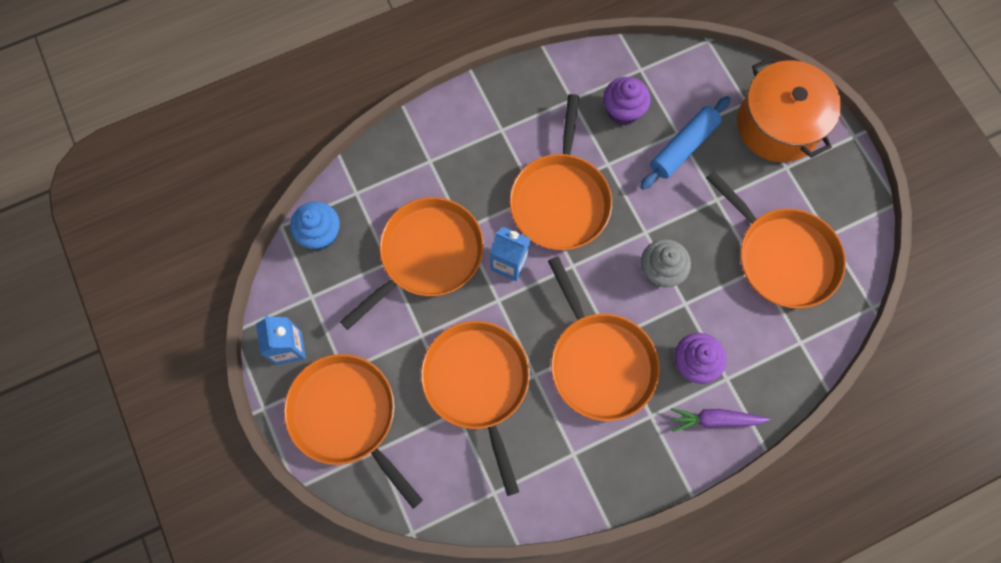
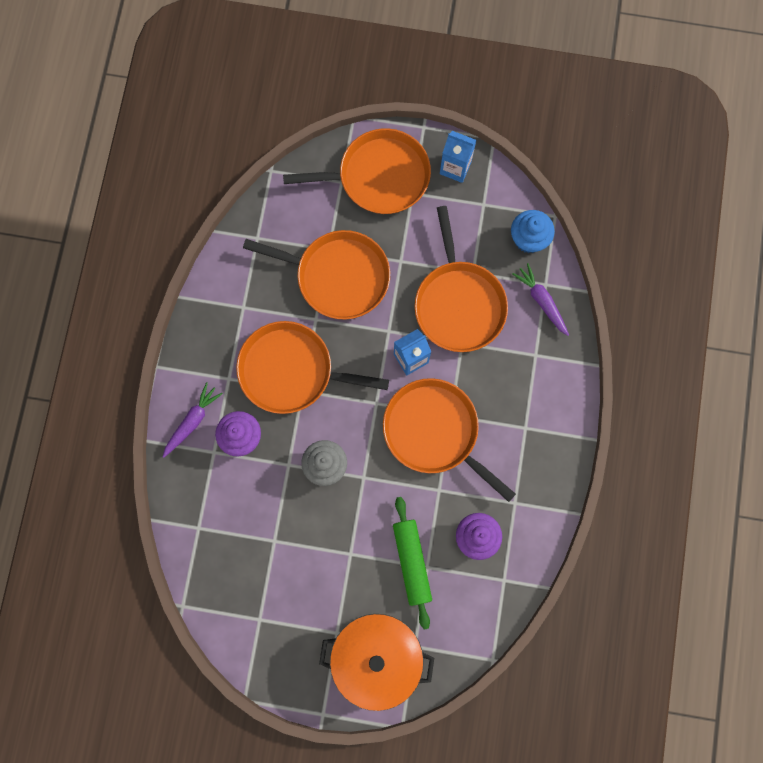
camera: 125 degrees right, 5 degrees up
blue rolling pin [640,96,731,190] -> green rolling pin [393,497,432,629]
orange pan [706,171,846,309] -> none
none -> purple carrot [512,263,569,336]

